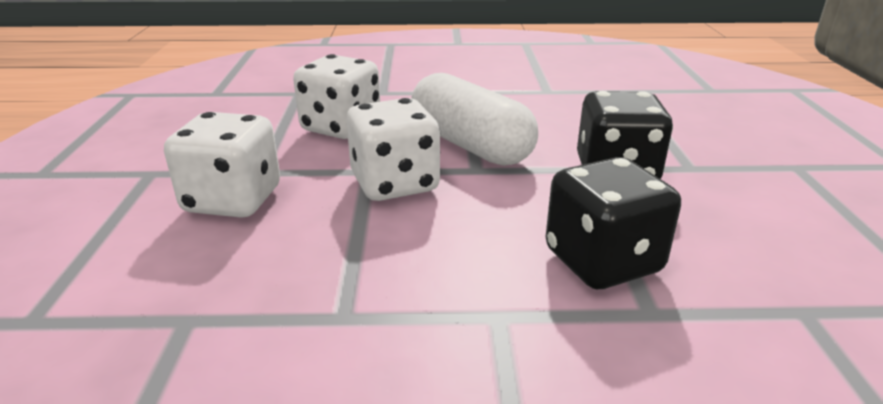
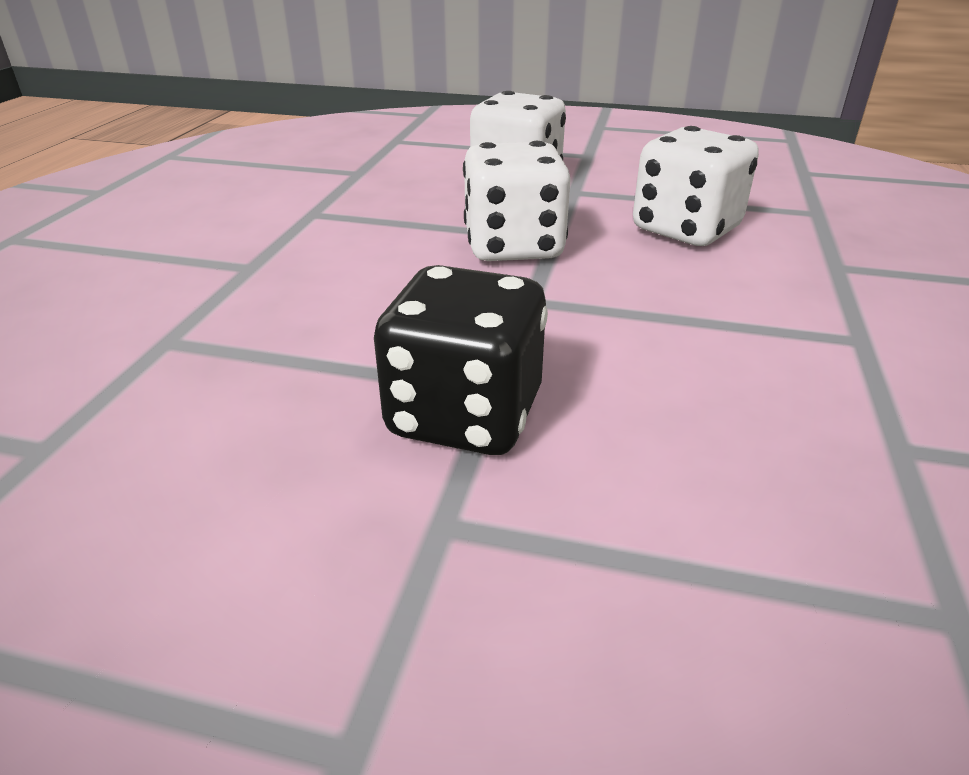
camera: 105 degrees right, 5 degrees up
white capsule [411,73,538,166] -> none
black dice [546,157,681,289] -> none

